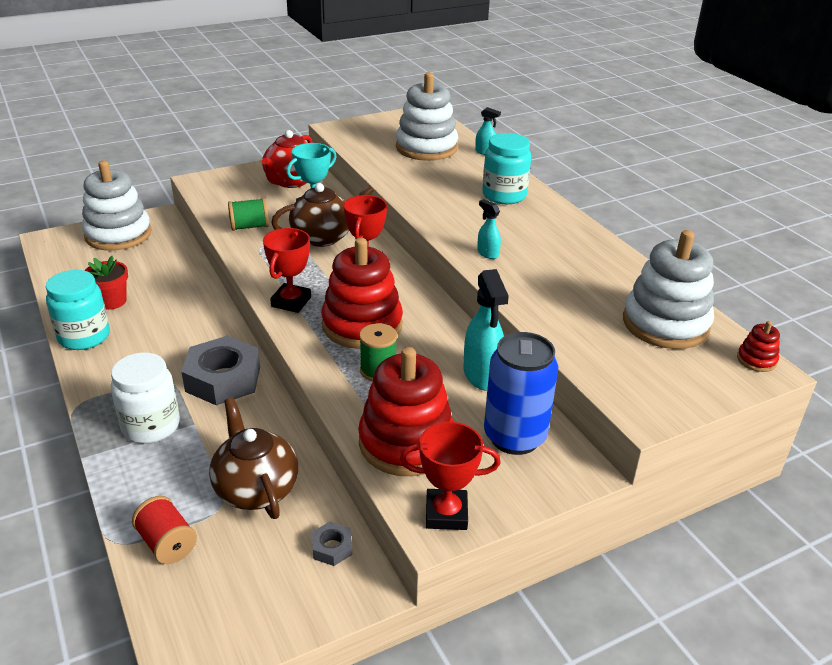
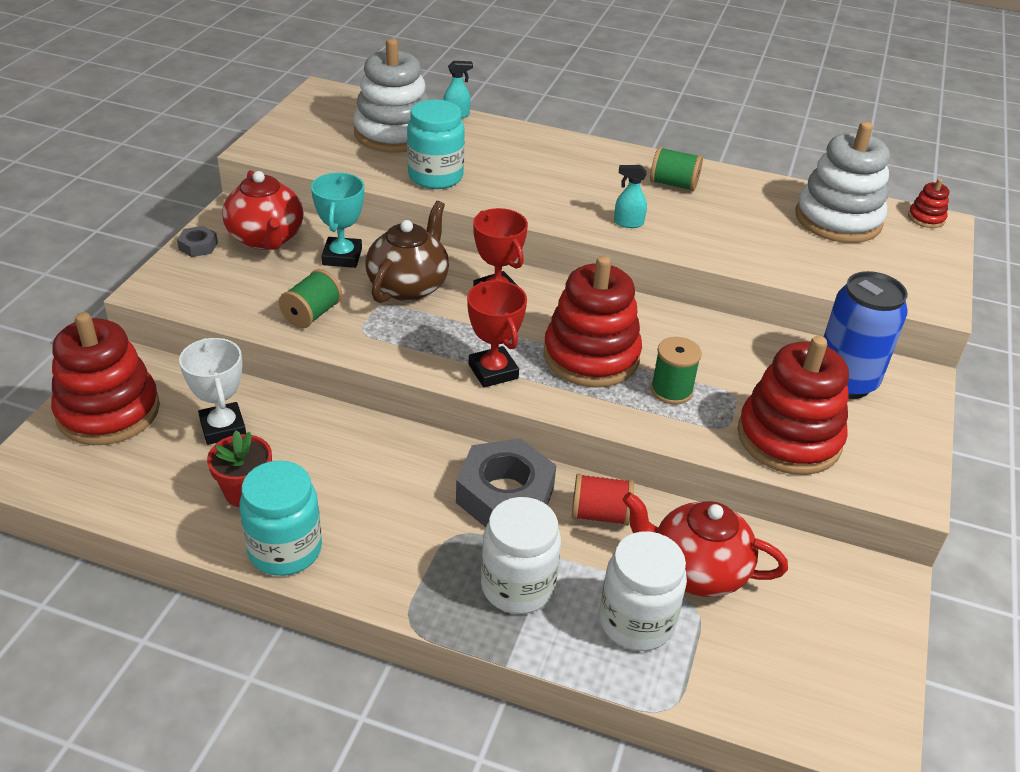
camera: 45 degrees left, 5 degrees up
white stacking toy [82,160,152,251] -> red stacking toy [51,312,160,445]
red spool [132,496,197,564] -> red spool moved to [572,473,634,526]
brown teapot [209,397,298,519] -> red teapot [622,492,788,597]
grey nut [311,522,353,566] -> grey nut moved to [177,226,218,257]
red trophy [400,422,501,530] -> none
turquoise spray bottle [463,269,509,391] -> none
turquoise jar [482,133,531,204] -> turquoise jar moved to [407,99,465,189]
none -> white trophy [179,338,246,445]
none -> white jar [599,532,687,651]
none -> green spool [650,147,703,191]

